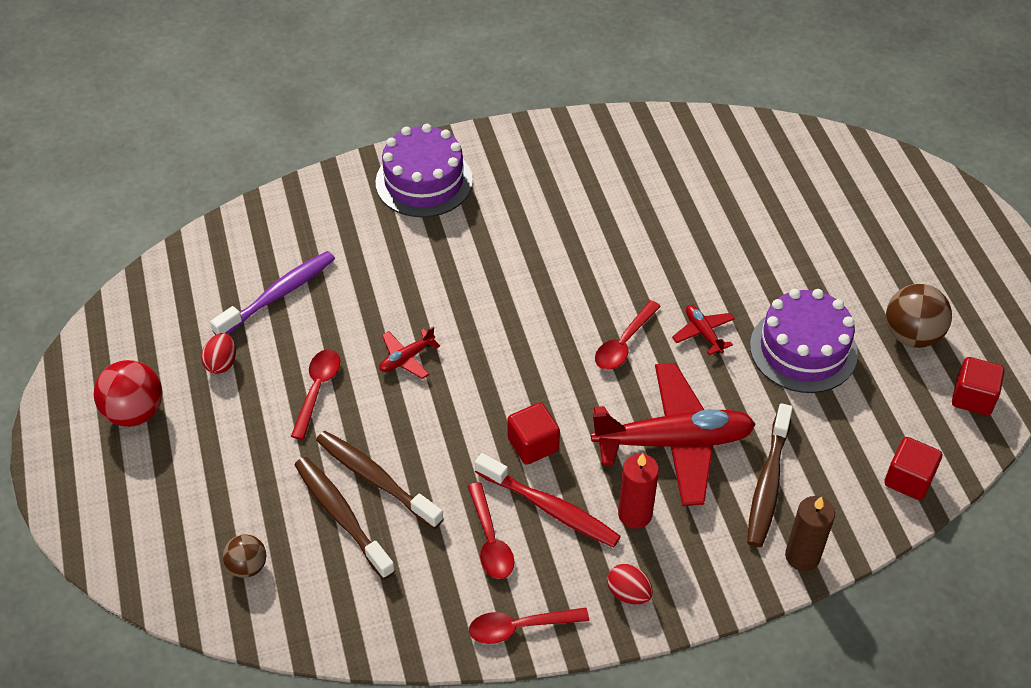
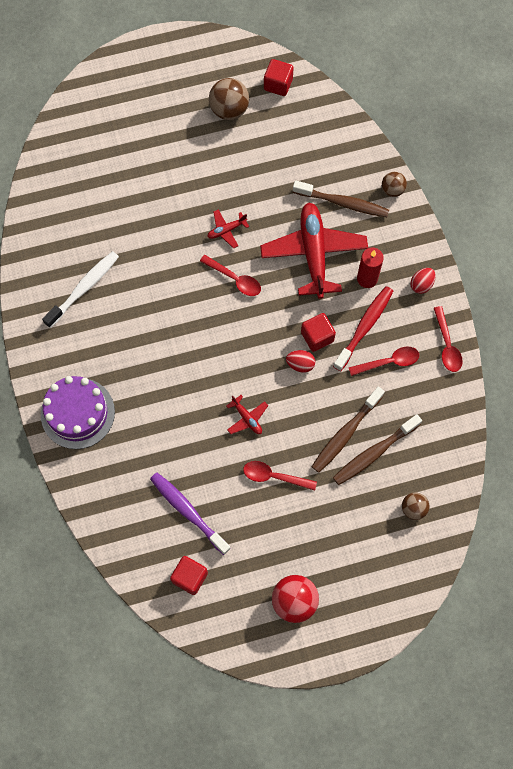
camera: 90 degrees left, 20 degrees up
red egg [201,333,236,374] -> red egg moved to [286,350,315,373]
purple cake [750,289,858,393] -> none
brown candle [785,496,835,571] -> brown ball [382,172,407,197]
red cube [884,437,942,500] -> red cube moved to [170,556,208,595]
none -> white toothbrush [42,251,119,328]

